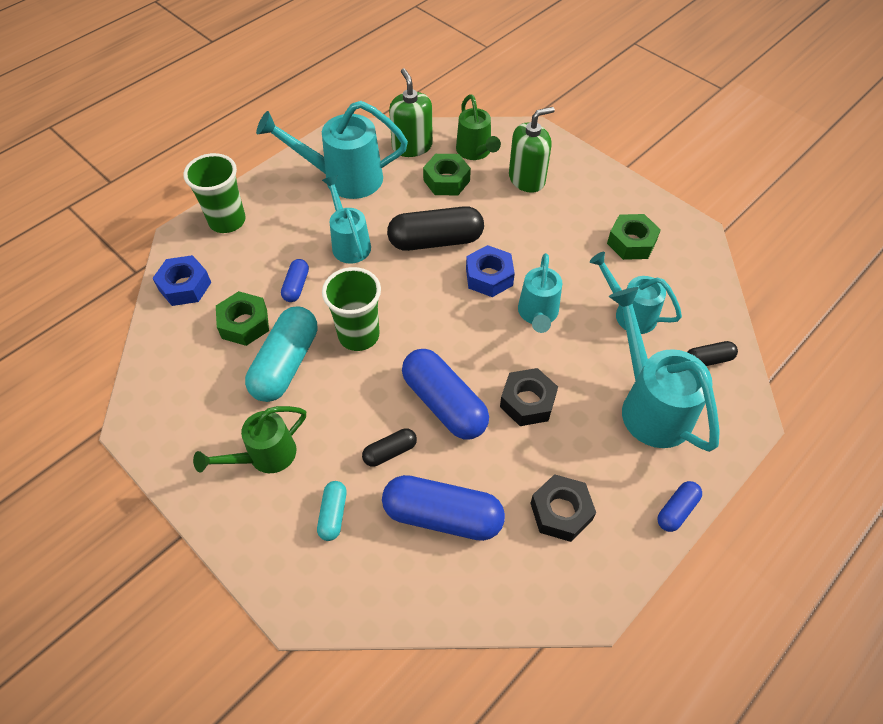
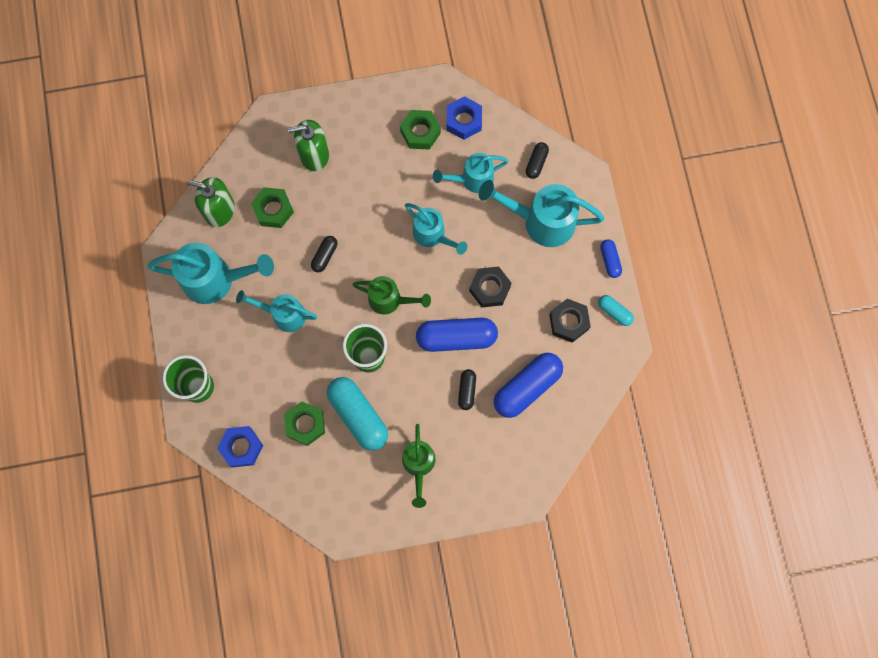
camera: 55 degrees left, 20 degrees up
turquoise watering can [256,101,408,199] -> turquoise watering can turned 120 degrees counterclockwise [148,242,274,304]
blue capsule [281,259,309,302] -> none
turquoise capsule [317,481,347,541] -> turquoise capsule moved to [598,295,634,326]
black capsule [387,206,484,251] -> black capsule [311,236,337,272], size x0.50
green watering can [456,94,501,160] -> green watering can moved to [352,276,431,315]
blue nut [466,245,515,297] -> blue nut moved to [447,96,482,140]
green soap dispenser [509,107,555,193] -> green soap dispenser turned 105 degrees counterclockwise [288,120,329,171]

